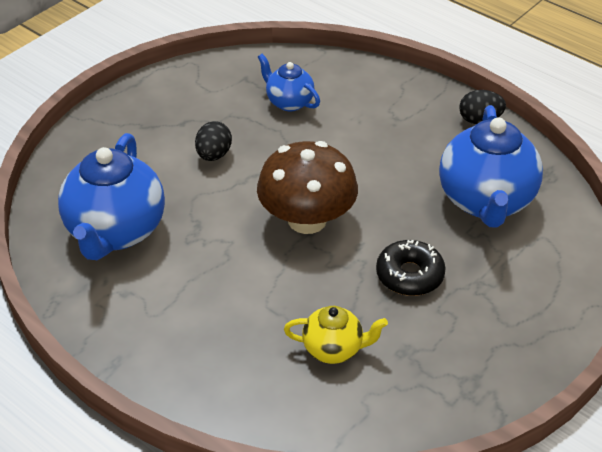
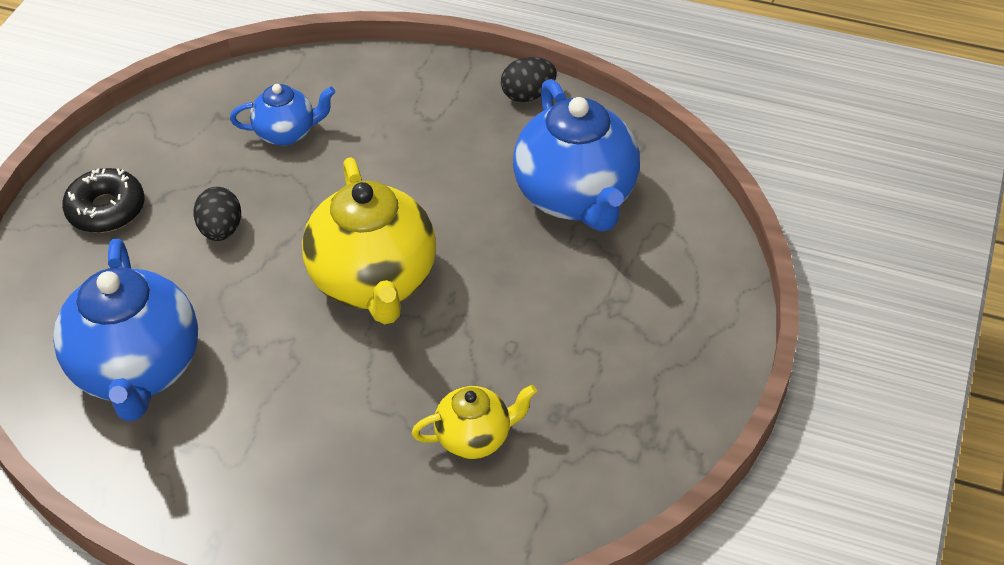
camera: 20 degrees left, 5 degrees up
brown mushroom [257,141,358,234] -> yellow teapot [302,157,436,324]
blue teapot [258,54,320,111] -> blue teapot turned 150 degrees clockwise [230,84,335,146]
black donut [376,240,446,296] -> black donut moved to [62,168,144,233]

